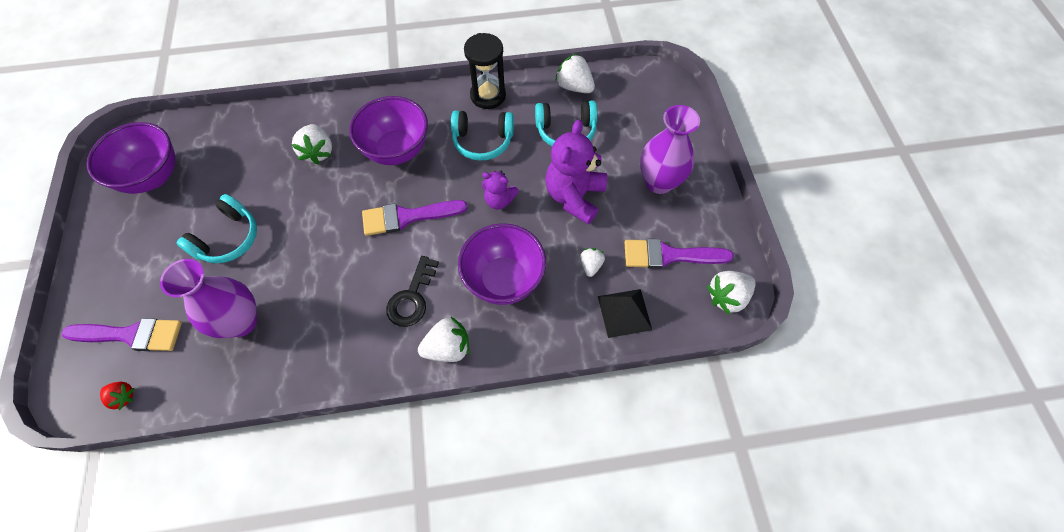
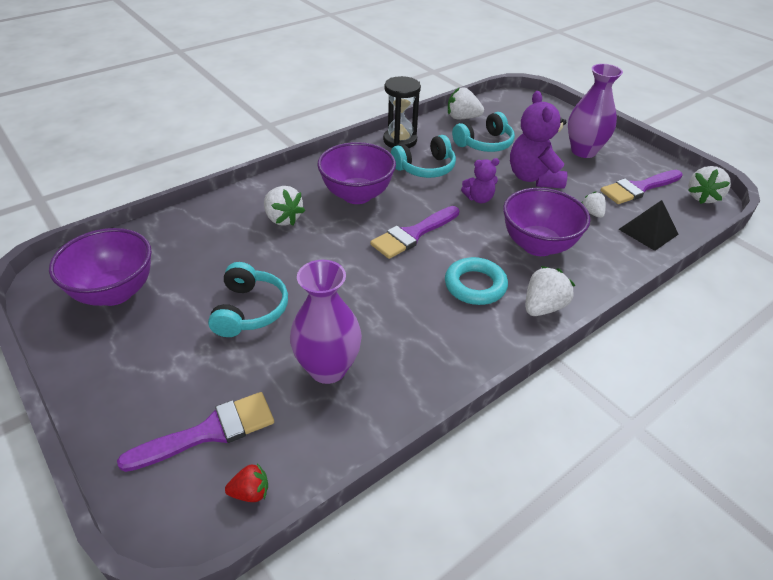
camera: 30 degrees left, 20 degrees down
black key [386,256,439,327] -> turquoise ring [445,257,508,305]

